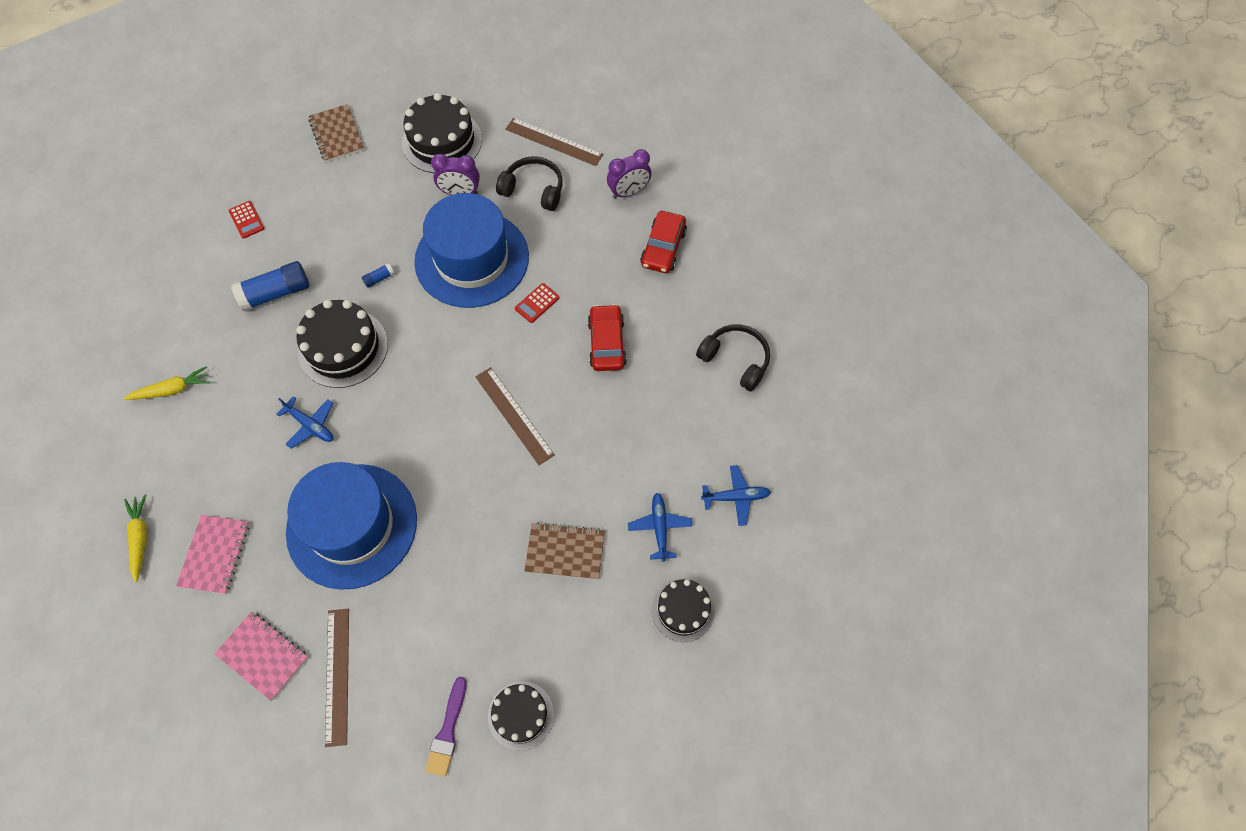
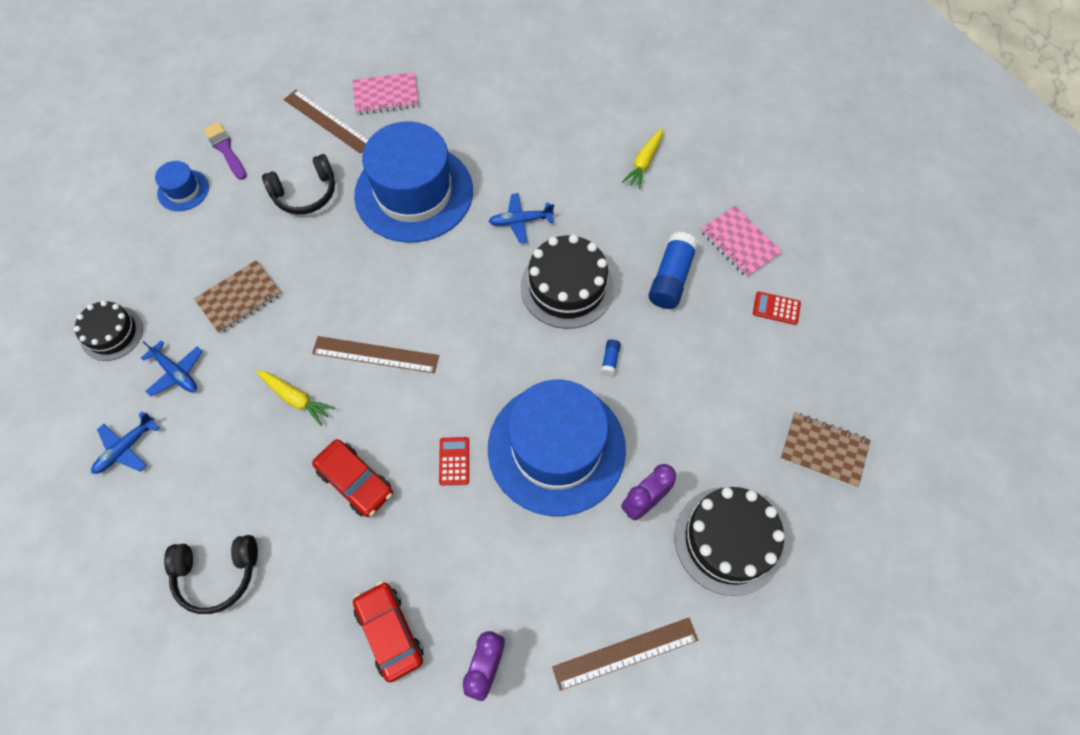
camera: 135 degrees right, 0 degrees up
yellow carrot [124,495,147,582] -> yellow carrot moved to [256,370,335,426]
pink notebook [176,515,249,594] -> pink notebook moved to [701,206,782,278]
black cake [488,681,554,750] -> blue hat [155,161,209,211]
black headphones [496,156,563,211] -> black headphones moved to [262,154,335,214]

